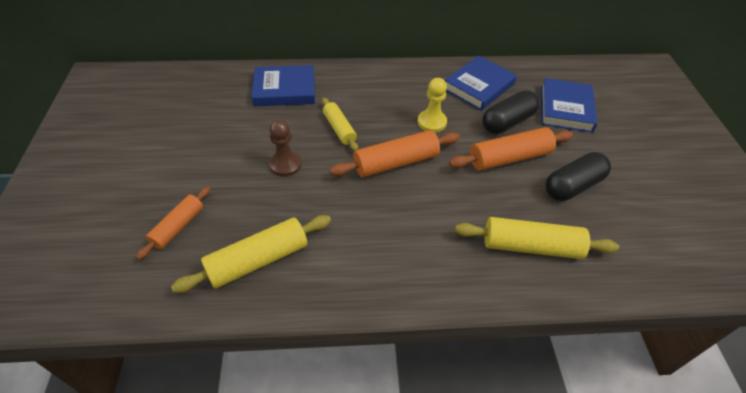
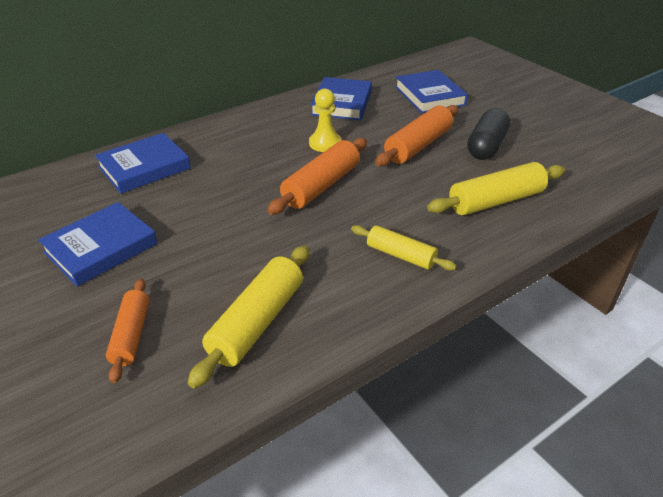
camera: 30 degrees left, 10 degrees down
brown pawn [269,119,302,177] -> none
yellow rolling pin [322,98,358,151] -> yellow rolling pin moved to [351,225,457,270]
black capsule [482,90,540,134] -> none
none -> blue book [38,202,158,287]

